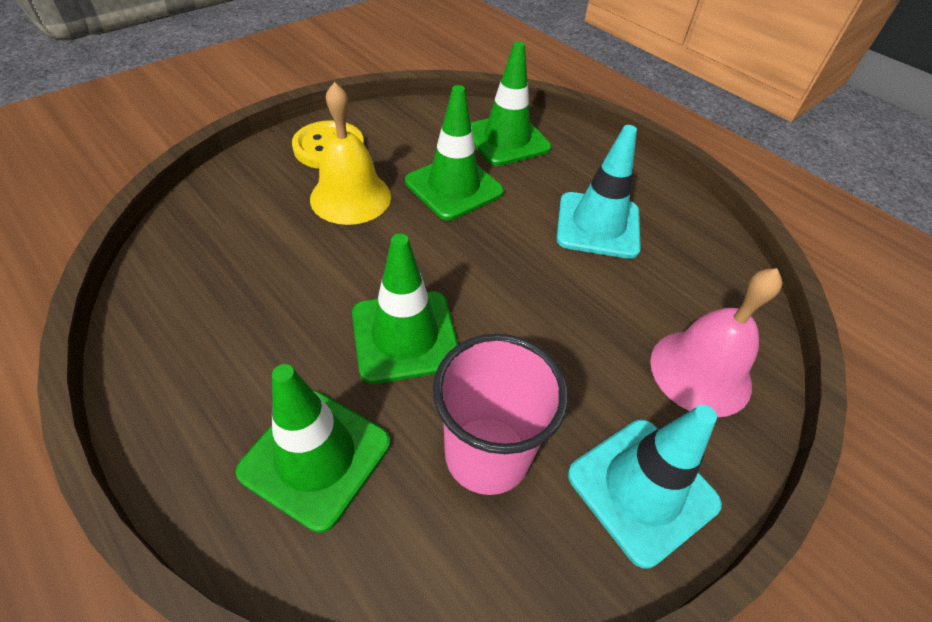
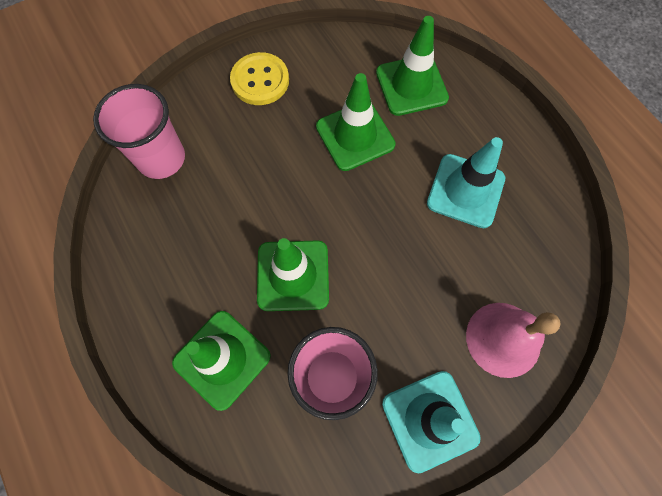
camera: 15 degrees right, 20 degrees up
yellow bell [310,82,391,225] -> none
none -> pink cup [93,84,185,179]

